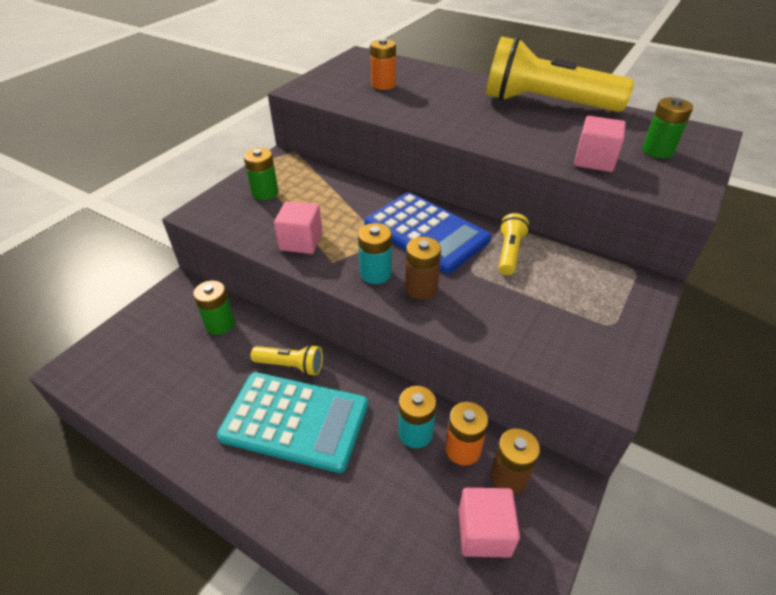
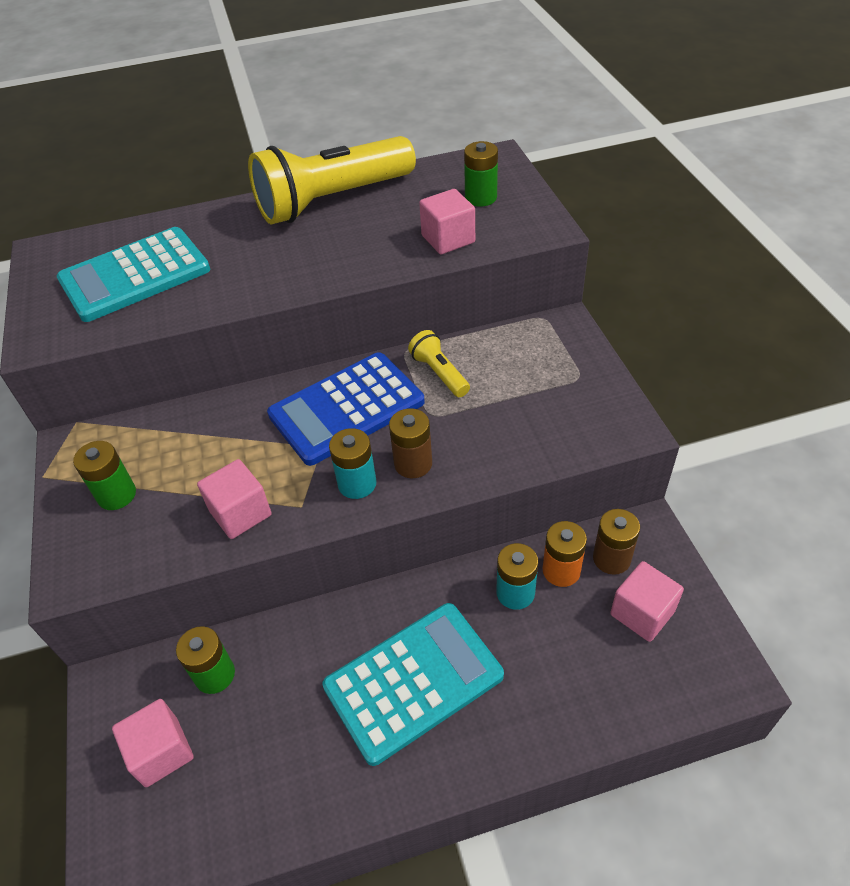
camera: 45 degrees left, 5 degrees up
yellow flashlight [251,344,323,376] -> none
blue calculator [364,192,491,273] -> blue calculator turned 150 degrees clockwise [267,352,425,466]
orange battery [370,39,396,90] -> turquoise calculator [57,227,210,322]
none -> pink cube [112,699,194,787]

